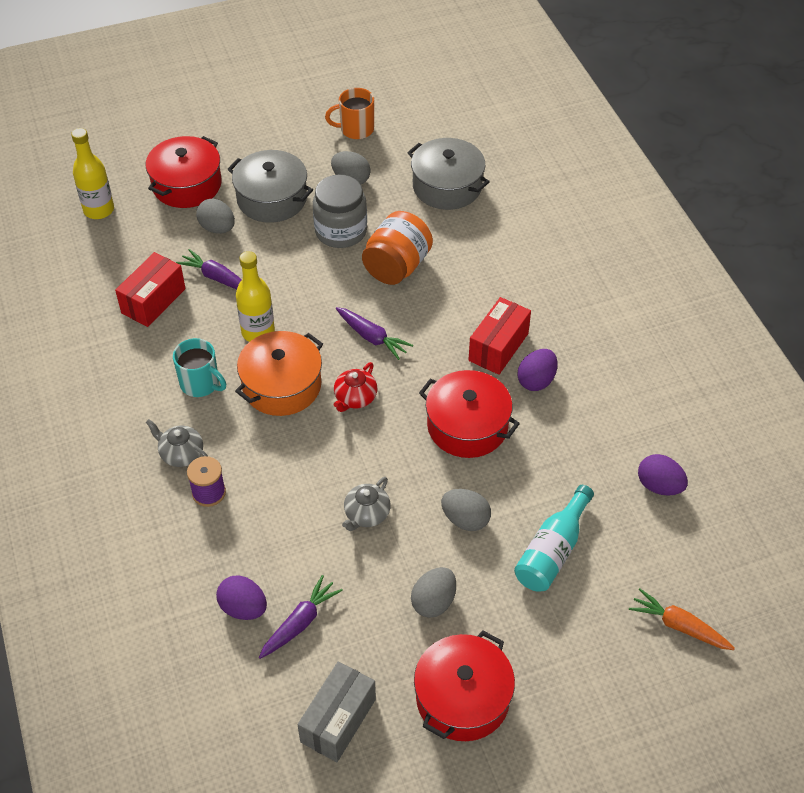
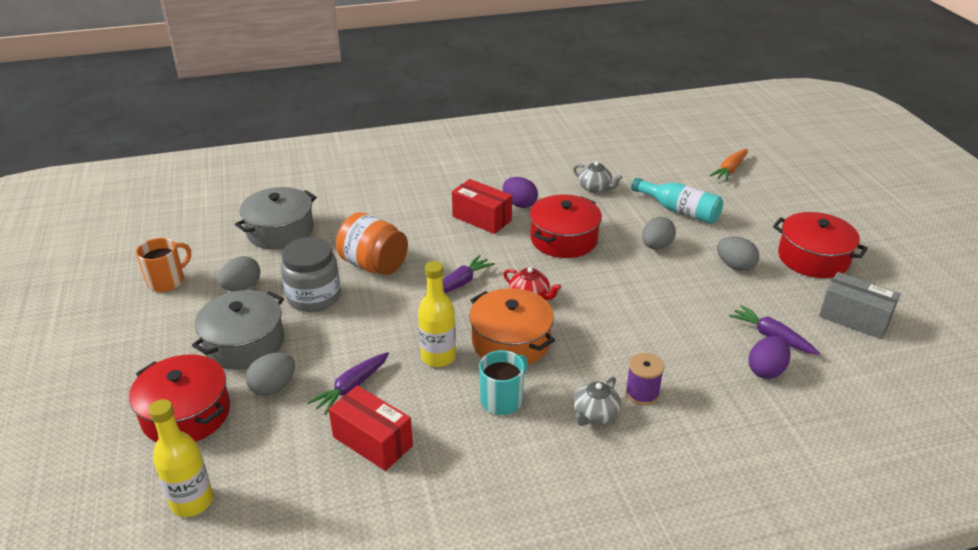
camera: 85 degrees left, 15 degrees down
orange mug [325,88,374,139] -> orange mug turned 135 degrees counterclockwise [136,238,191,292]
grey teapot [342,477,391,531] -> grey teapot moved to [573,161,623,193]
purple egg [638,454,688,496] -> none

